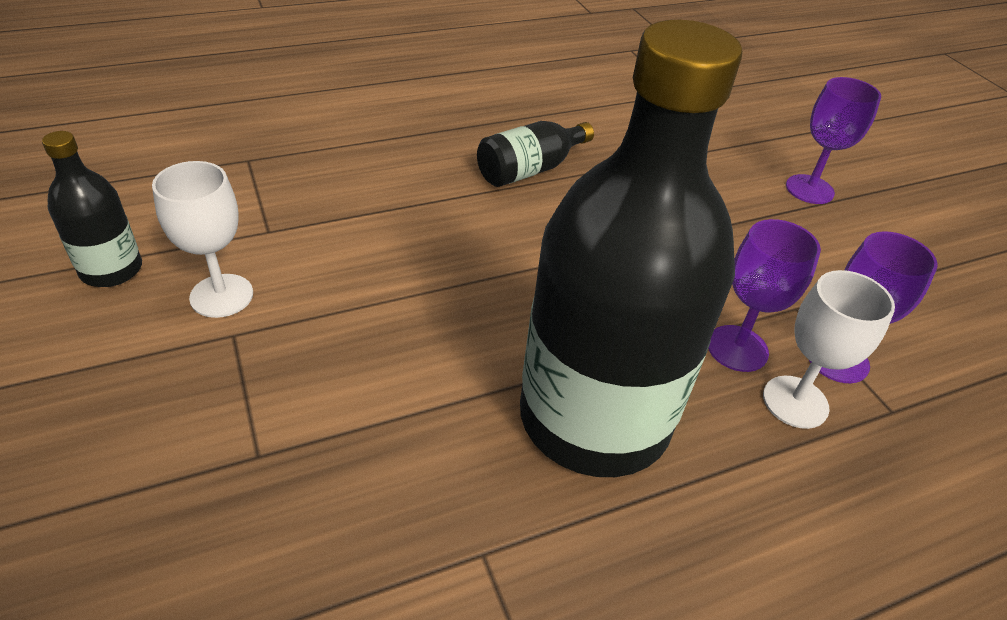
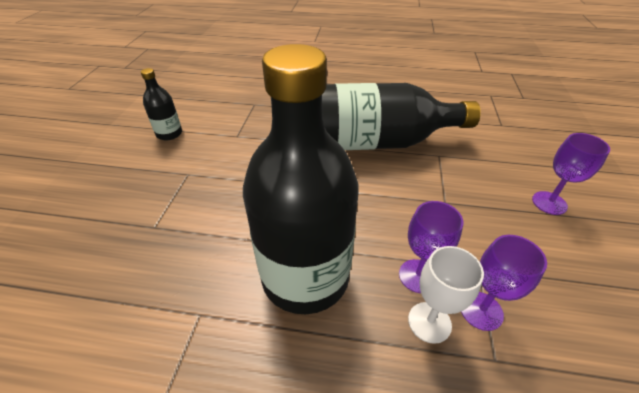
camera: 35 degrees right, 0 degrees up
white goblet [152,161,253,318] -> none
black bottle [477,121,594,187] -> black bottle [322,83,481,150], size x2.27

